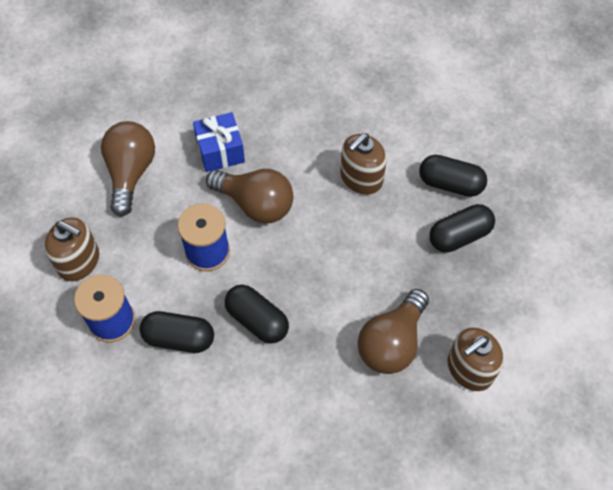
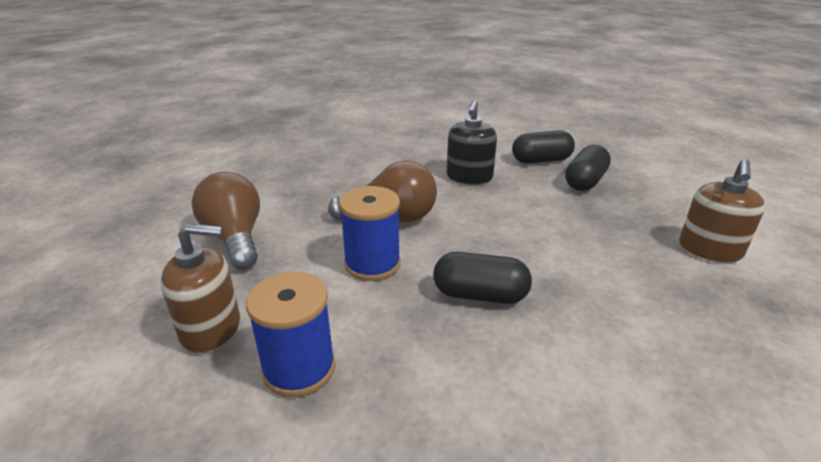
camera: 30 degrees left, 30 degrees down
black capsule [140,311,214,353] -> none
blue gift [193,112,245,172] -> none
brown soap dispenser [340,133,387,195] -> black soap dispenser [447,100,497,185]
brown light bulb [358,289,429,374] -> none

